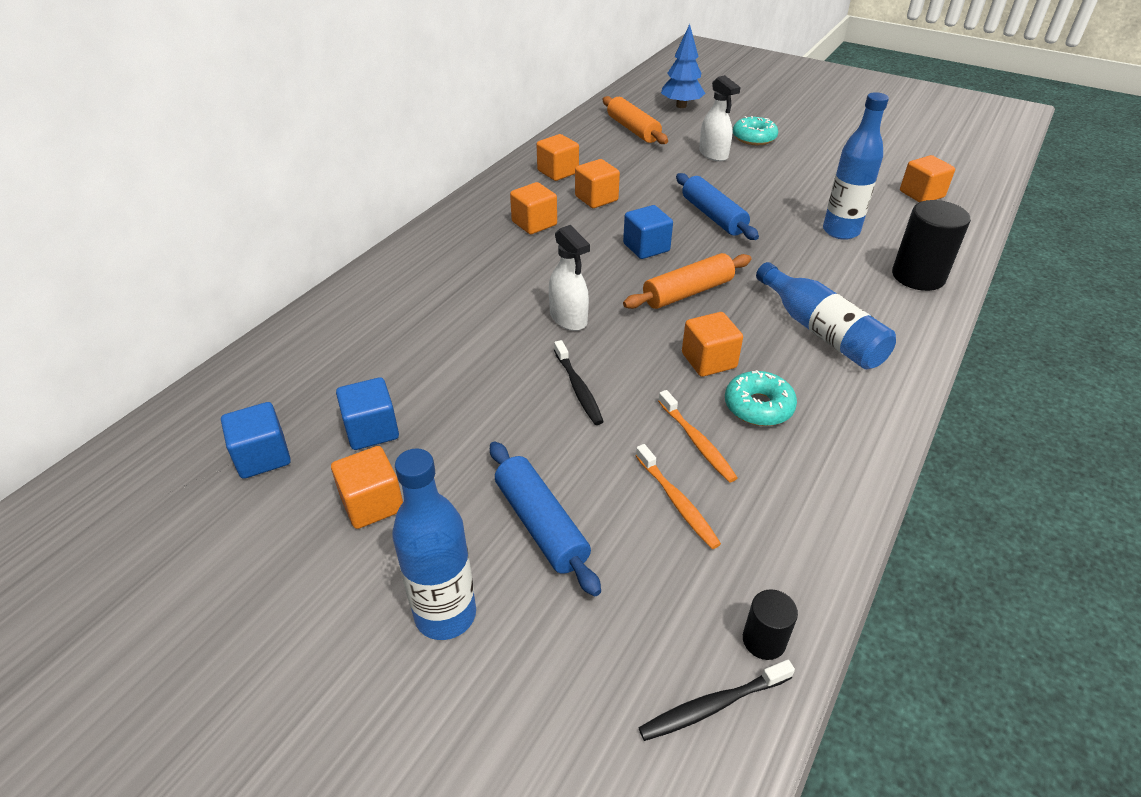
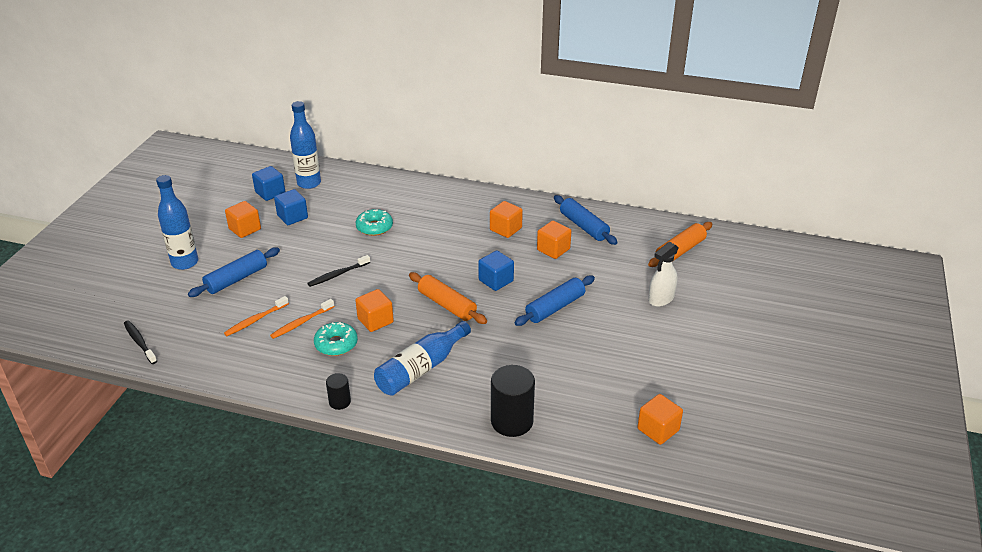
camera: 75 degrees right, 5 degrees down
orange cube [537,134,579,181] -> blue rolling pin [554,195,618,245]
white spray bottle [549,225,590,331] -> none
blue tree [661,24,706,108] -> none
turquoise donut [733,116,778,145] -> turquoise donut moved to [356,209,393,236]
black cylinder [743,589,798,660] -> black cylinder moved to [326,373,351,410]
blue bottle [823,92,889,240] -> blue bottle moved to [290,101,321,189]

